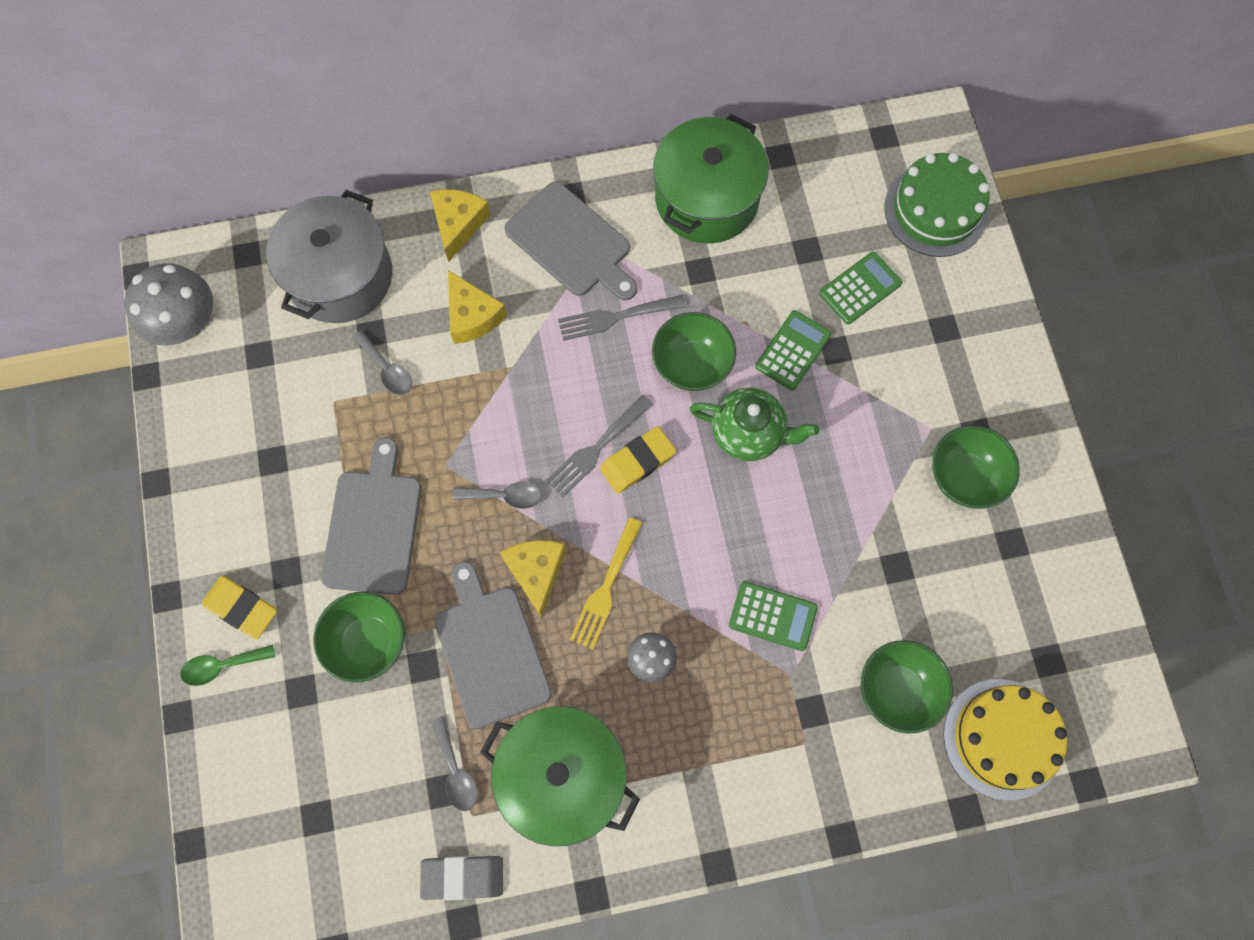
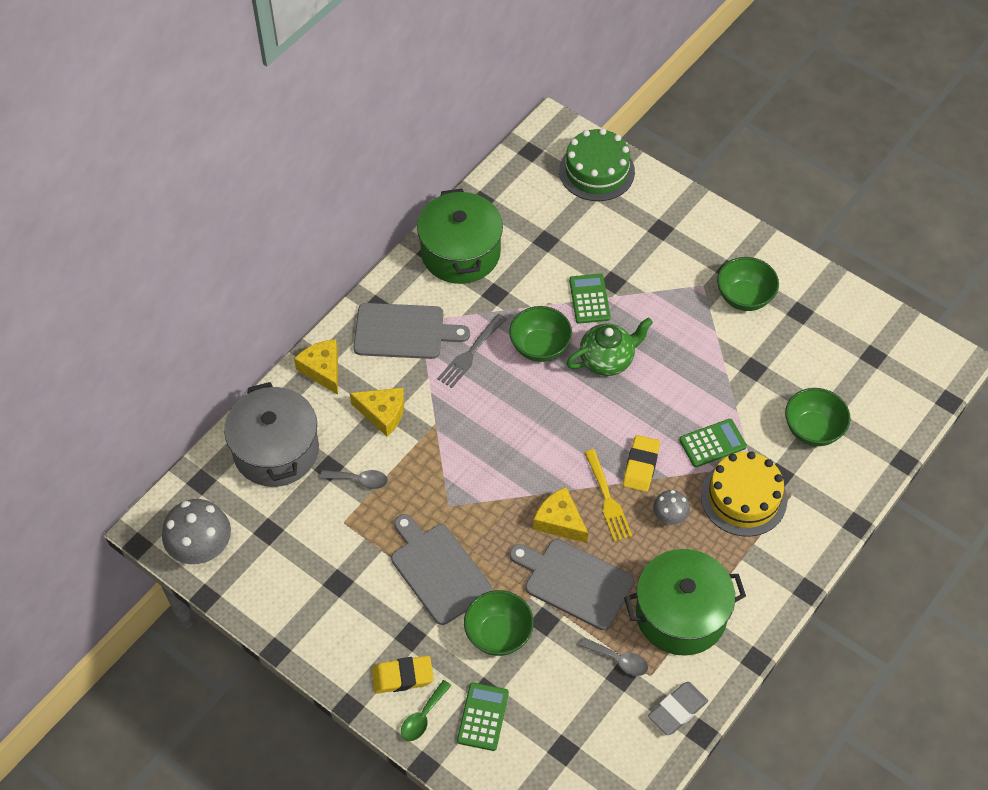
camera: 40 degrees left, 15 degrees down
grey spoon [453,482,542,509] -> none
grey fork [546,395,653,497] -> none
yellow eraser [600,426,676,493] -> yellow eraser moved to [623,435,660,492]
green calculator [819,252,902,324] -> green calculator moved to [457,682,509,751]
yellow cake [943,679,1067,801] -> yellow cake moved to [701,451,787,537]

